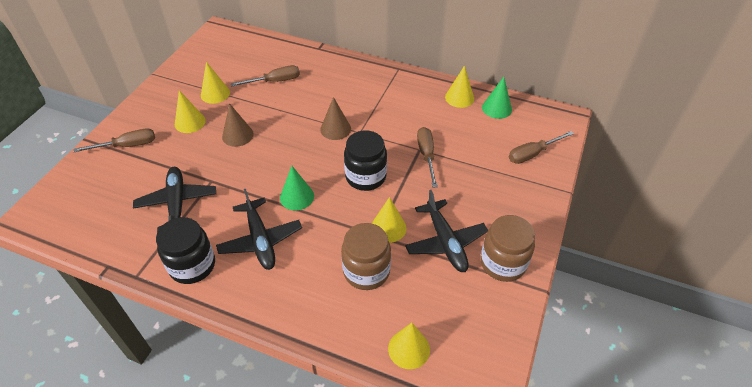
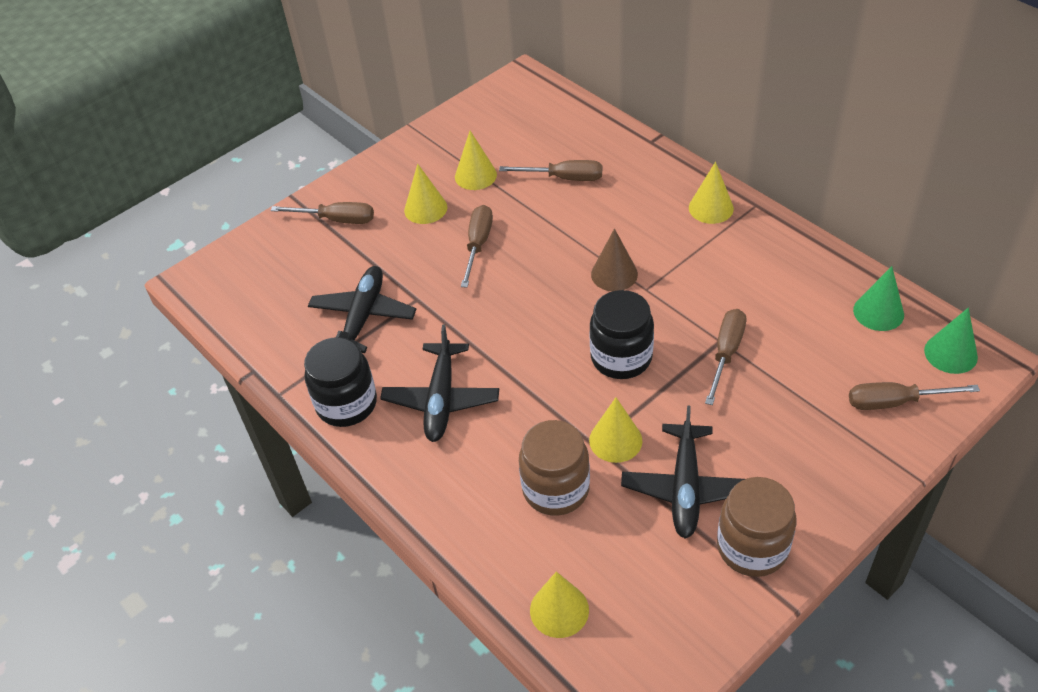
camera: 30 degrees right, 0 degrees up
brown cone [222,103,254,147] -> brown screwdriver [461,205,493,288]
green cone [280,166,314,210] -> green cone moved to [924,308,978,374]
yellow cone [445,66,474,108] -> yellow cone moved to [689,162,734,224]

